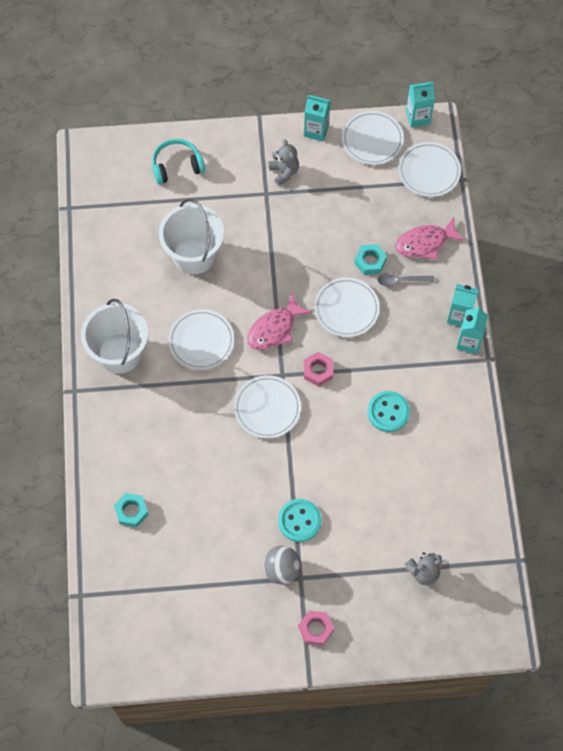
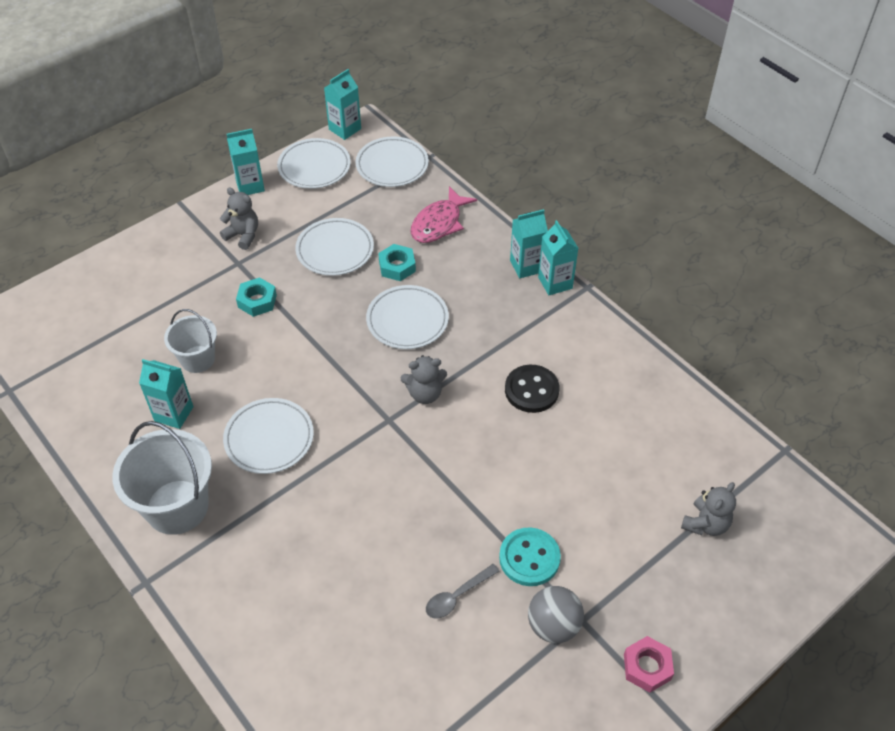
camera: 35 degrees left, 15 degrees down
turquoise nut [114,493,148,527] -> turquoise nut moved to [236,277,277,317]
turquoise headphones [152,139,205,185] -> none
white bucket [159,199,224,274] -> white bucket [164,309,217,373], size x0.60
white plate [234,375,301,438] -> white plate moved to [295,218,374,276]
pink fish [247,293,312,350] -> none
pink nut [304,352,333,386] -> grey teddy bear [401,355,447,404]
turquoise button [367,391,410,432] -> black button [505,365,559,413]
grey spoon [378,272,434,287] -> grey spoon moved to [426,564,499,619]
none -> turquoise carton [139,359,193,429]

